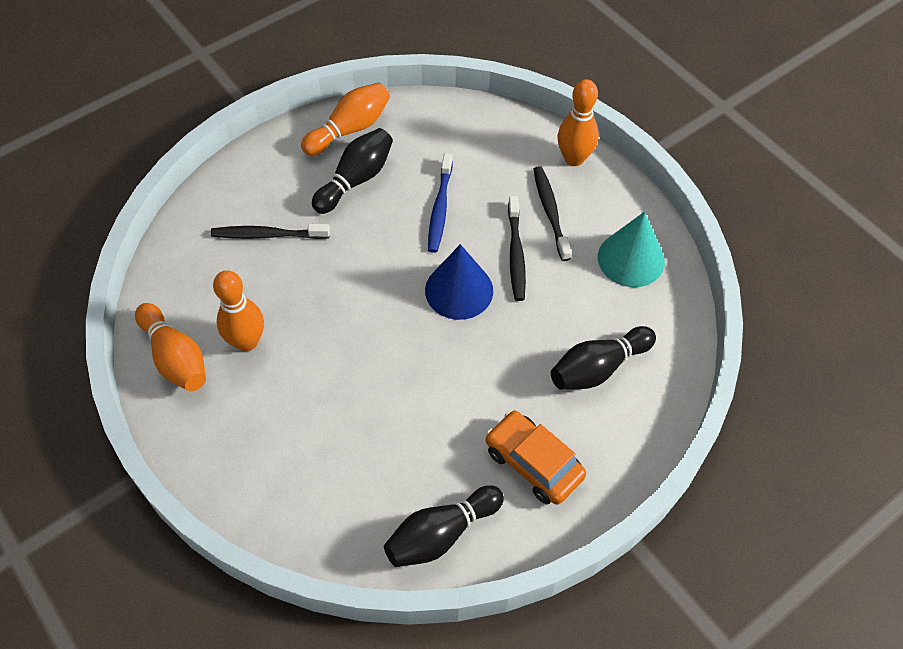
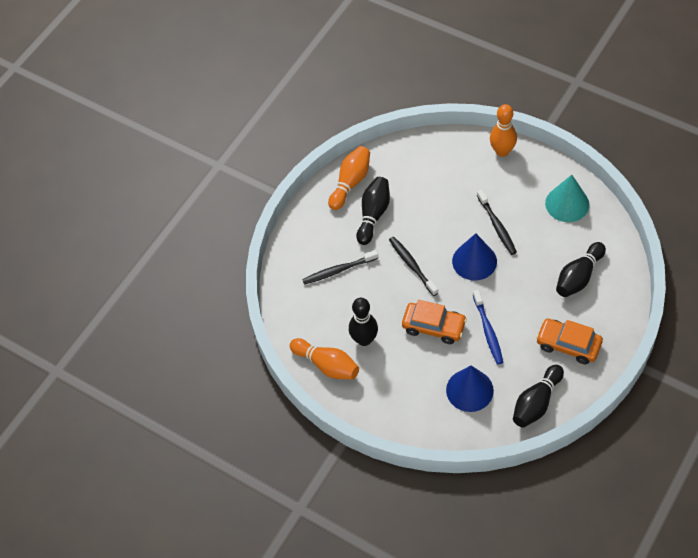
camera: 15 degrees left, 0 degrees up
orange bowling pin [213,270,264,351] -> black bowling pin [349,298,378,346]
blue toothbrush [428,153,453,253] -> blue toothbrush moved to [473,290,503,364]
black toothbrush [533,166,572,261] -> black toothbrush moved to [389,237,439,296]
none -> orange car [402,300,467,344]
none -> blue cone [446,366,494,412]

